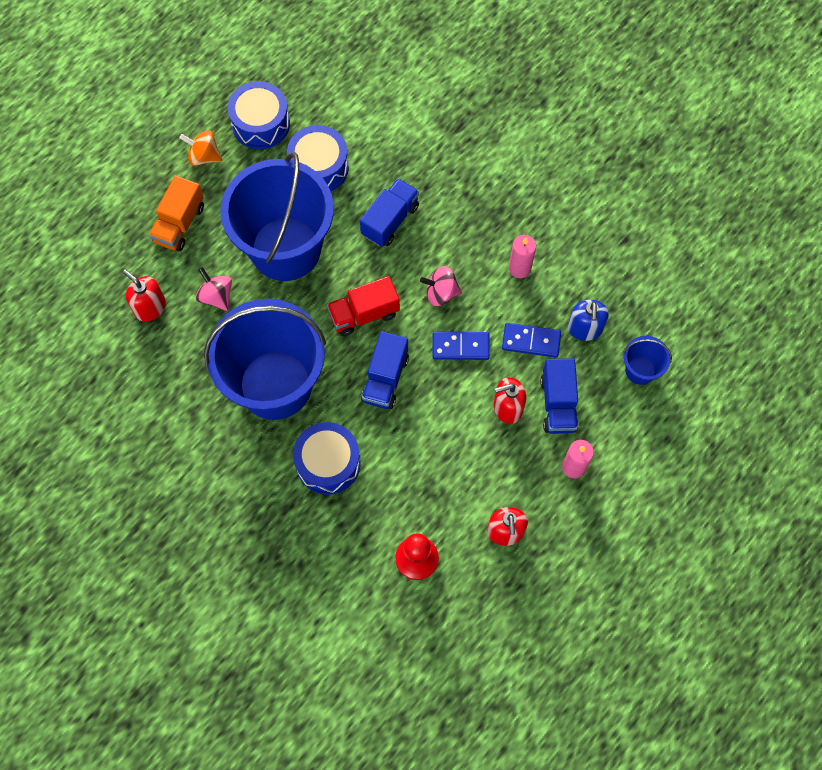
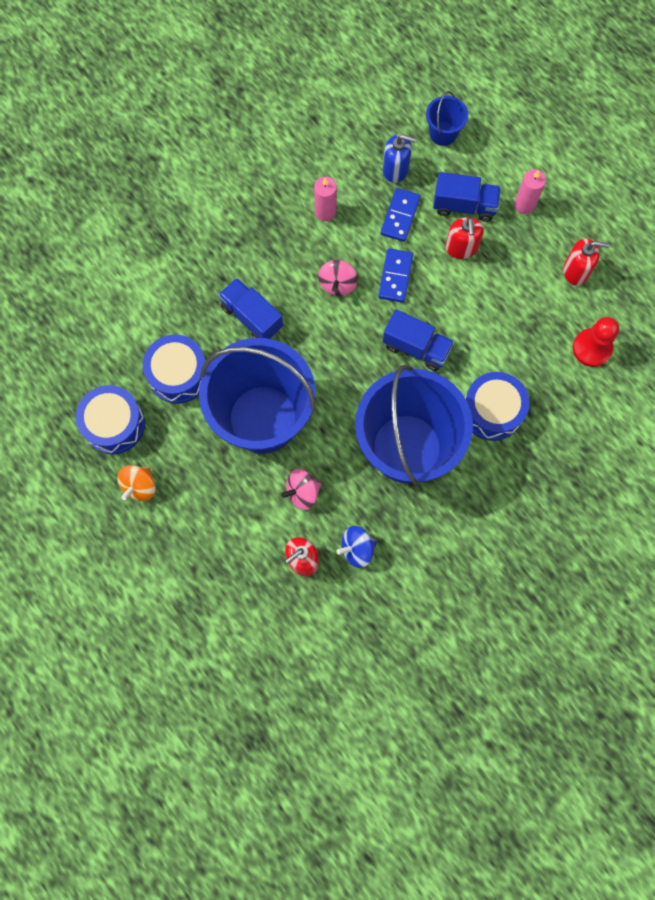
camera: 80 degrees left, 5 degrees up
orange truck [149,175,204,251] -> none
red truck [327,276,400,336] -> none
none -> blue spinning top [336,526,377,568]

